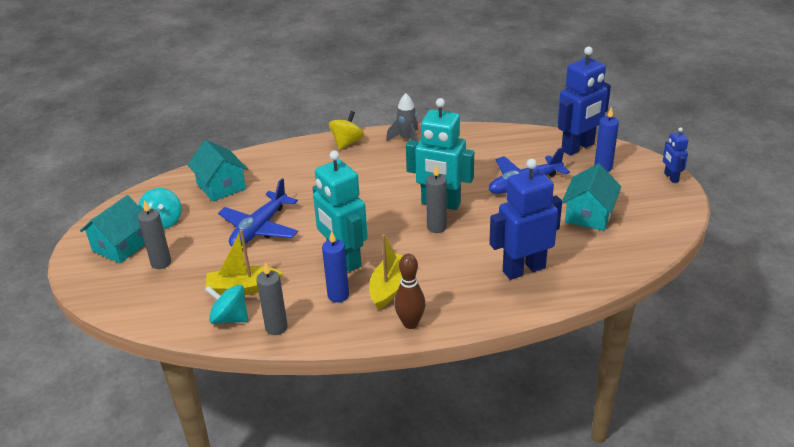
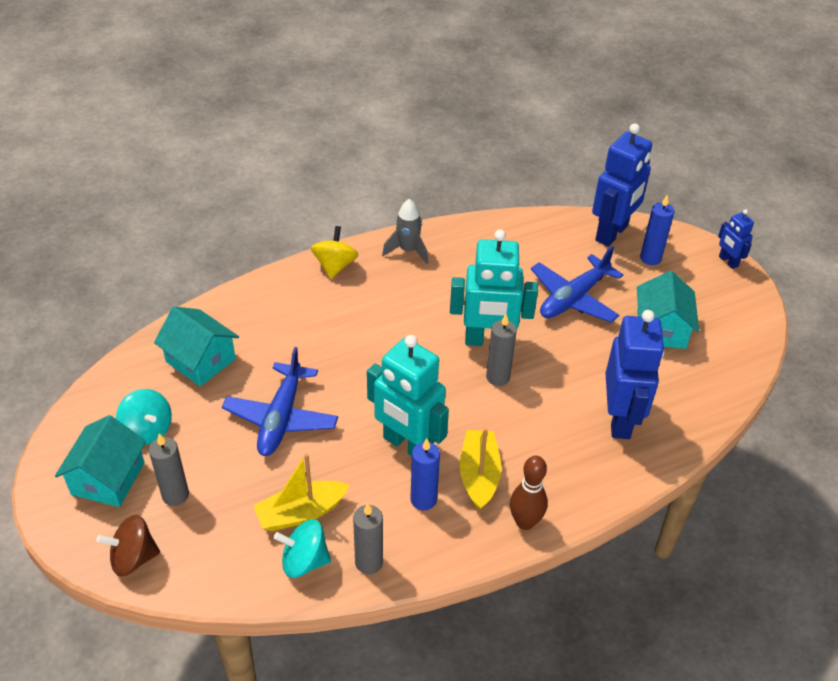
camera: 20 degrees left, 10 degrees up
blue robot [489,159,562,280] -> blue robot turned 135 degrees clockwise [605,310,664,439]
none -> brown spinning top [96,515,160,577]

